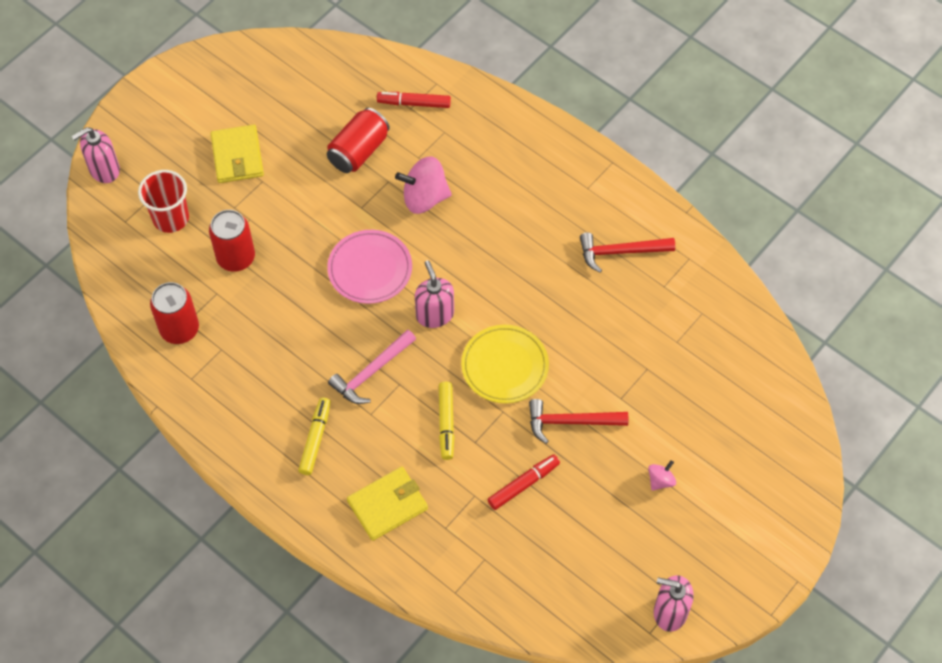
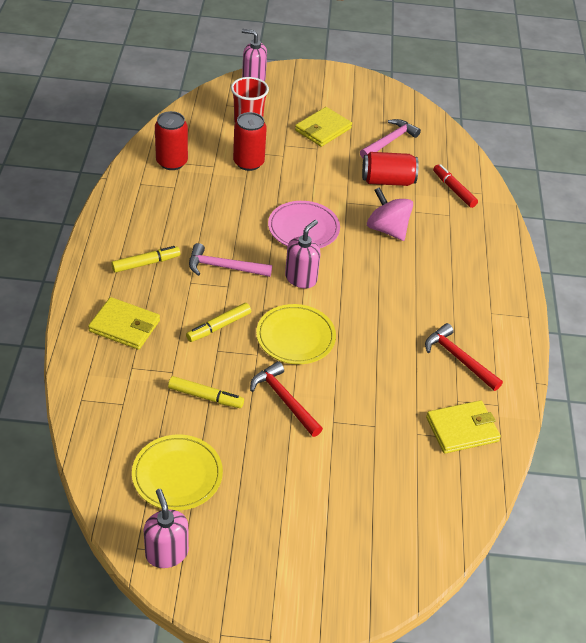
camera: 50 degrees right, 15 degrees down
red marker [487,454,560,510] -> yellow marker [168,376,244,408]
pink spinning top [648,460,676,491] -> none
none -> yellow plate [132,434,223,511]
none -> pink hammer [360,119,421,158]
none -> yellow wallet [426,400,501,454]

